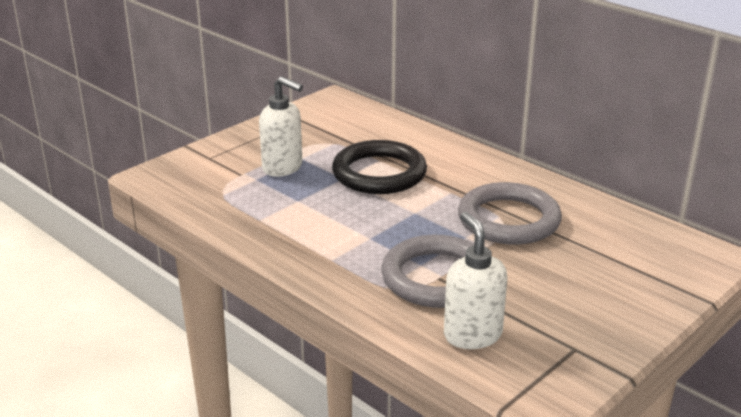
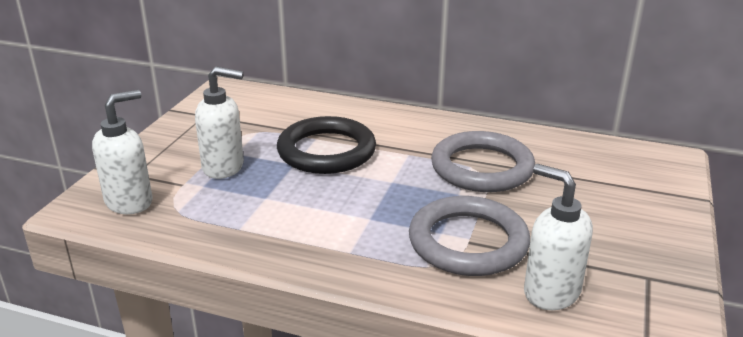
camera: 25 degrees left, 0 degrees up
none -> white soap dispenser [92,90,153,214]

